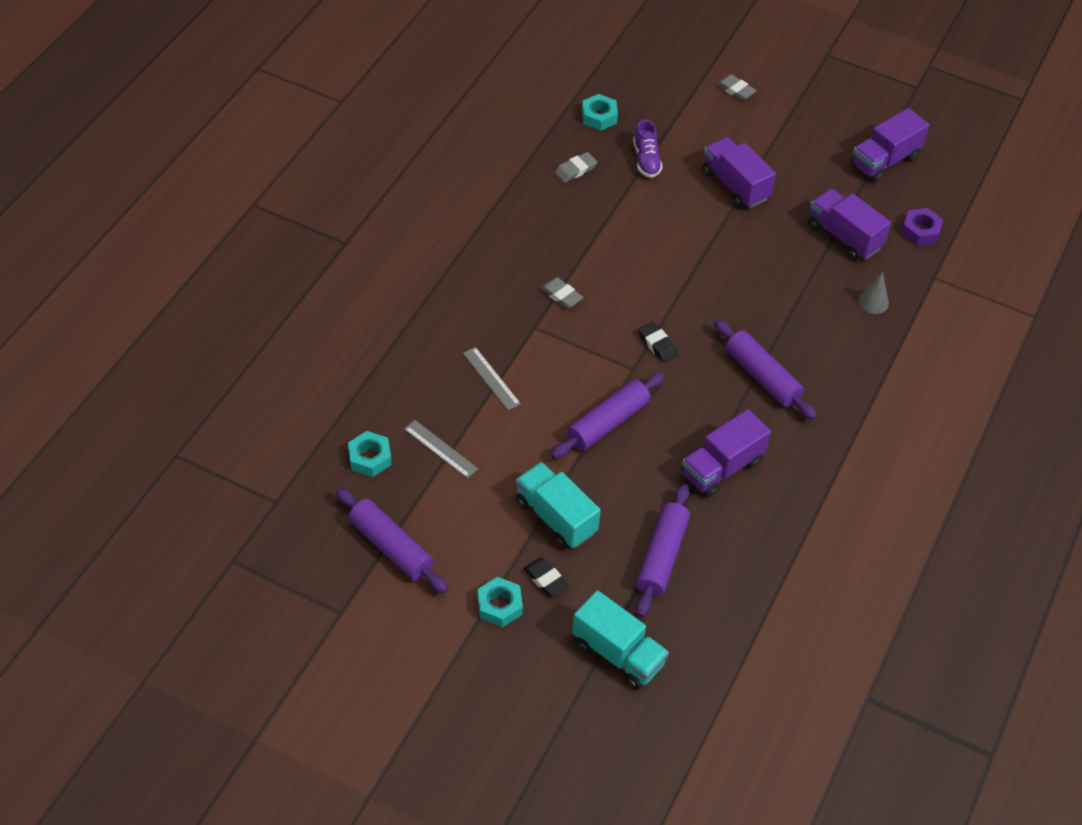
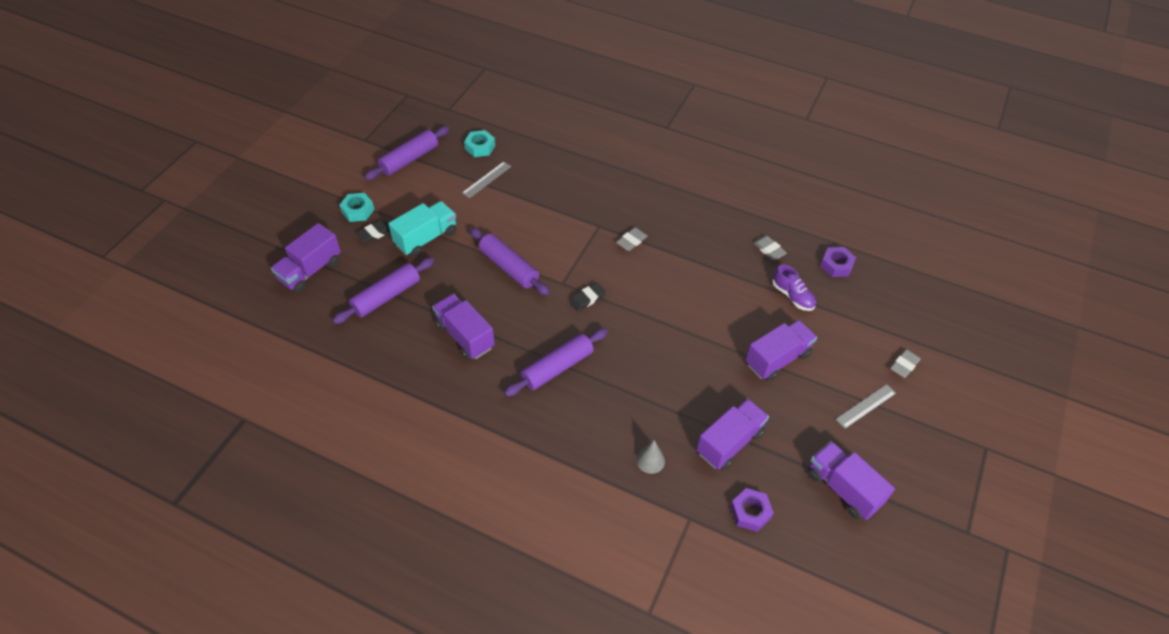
camera: 90 degrees right, 0 degrees up
grey ruler [463,347,521,411] -> grey ruler moved to [836,384,896,429]
turquoise truck [572,590,669,690] -> purple truck [271,223,341,293]
turquoise nut [582,94,618,131] -> purple nut [820,247,856,277]
purple shoe [633,119,663,178] -> purple shoe turned 120 degrees counterclockwise [772,264,816,311]
purple rolling pin [636,484,690,617] -> purple rolling pin turned 60 degrees counterclockwise [333,258,434,324]

